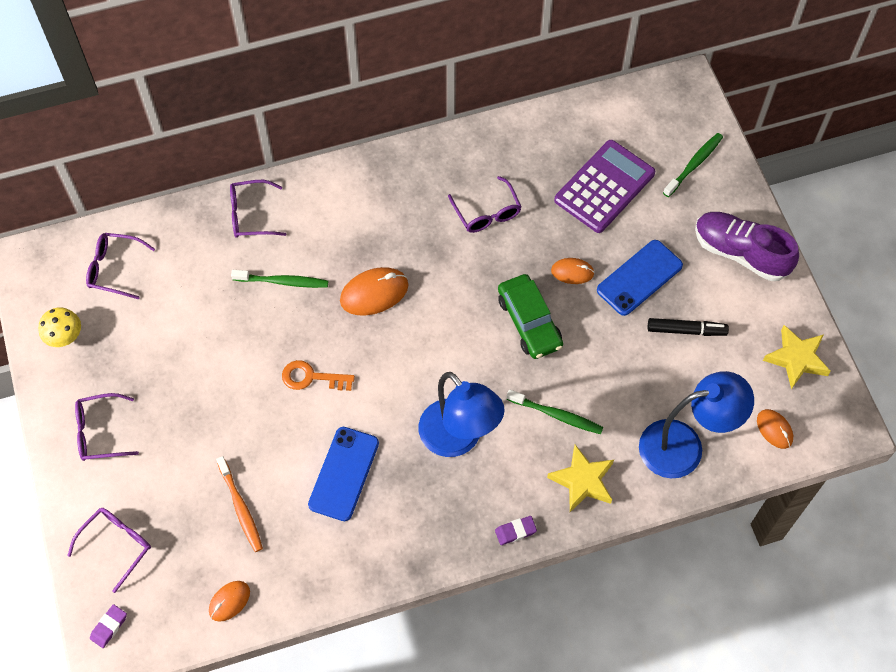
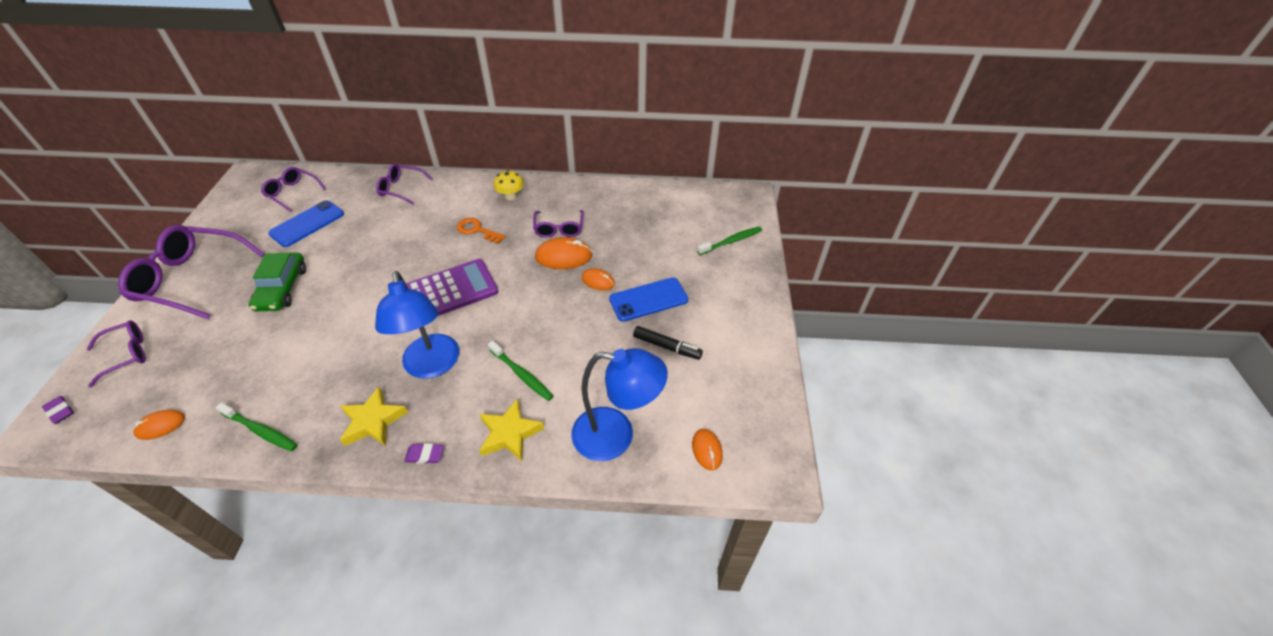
camera: 20 degrees right, 15 degrees down
yellow mushroom [38,307,81,347] -> yellow mushroom moved to [494,170,524,200]
purple glasses [75,393,139,461] -> purple glasses [118,225,265,319], size x1.85
purple eraser [90,604,127,648] -> purple eraser turned 75 degrees clockwise [42,396,74,424]
orange toothbrush [216,456,263,552] -> none
green toothbrush [231,270,328,288] -> green toothbrush moved to [216,403,297,451]
orange key [282,360,355,391] -> orange key moved to [457,218,506,244]
blue phone [308,427,379,521] -> blue phone moved to [268,200,344,247]
orange mouse [340,267,409,316] -> orange mouse moved to [535,237,593,269]
green car [498,274,563,359] -> green car moved to [249,252,306,311]
purple calculator [554,140,655,233] -> purple calculator moved to [406,259,498,316]
purple shoe [695,212,799,281] -> none
yellow star [763,325,831,389] -> yellow star moved to [340,387,408,446]

